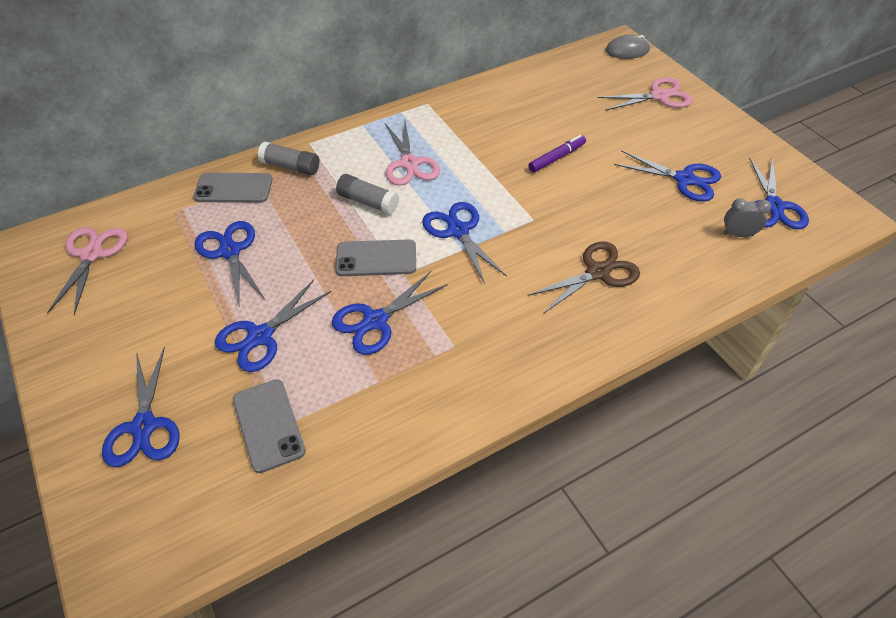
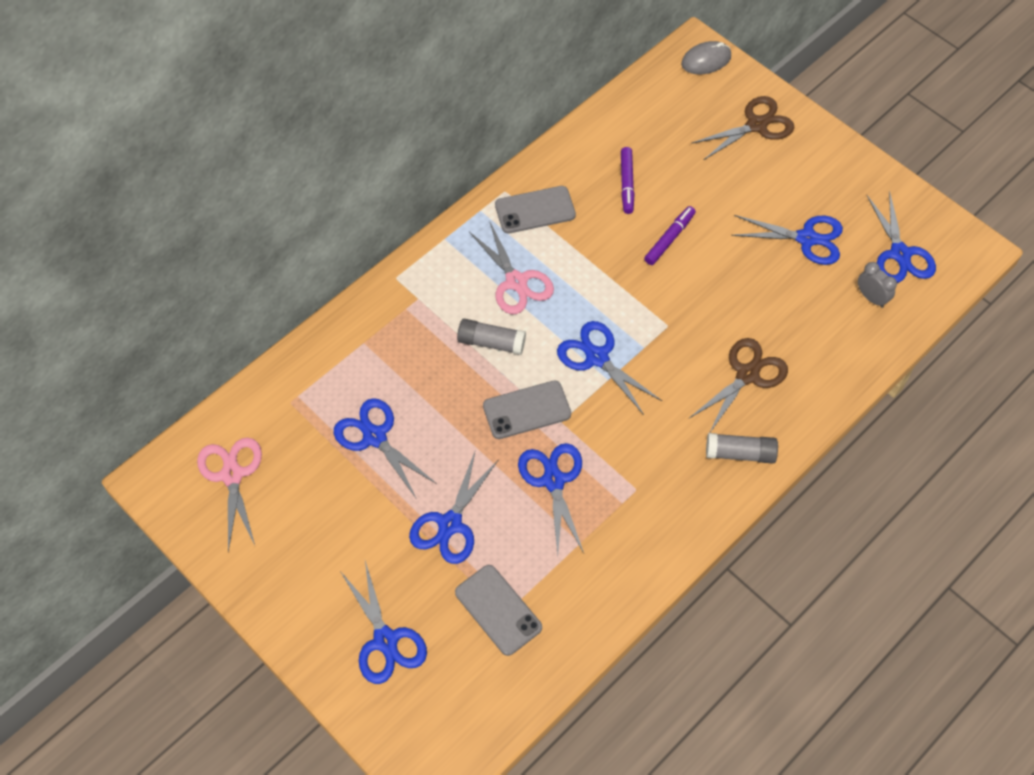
camera: 15 degrees left, 10 degrees up
grey phone [193,173,273,203] -> grey phone moved to [495,186,576,234]
grey glue stick [258,142,319,176] -> grey glue stick moved to [706,433,778,464]
blue scissors [332,271,448,355] -> blue scissors turned 135 degrees clockwise [518,443,584,555]
pink scissors [597,77,693,111] -> brown scissors [691,96,795,160]
grey clock [723,198,771,237] -> grey clock turned 60 degrees clockwise [858,262,897,308]
none -> purple marker [621,147,635,214]

